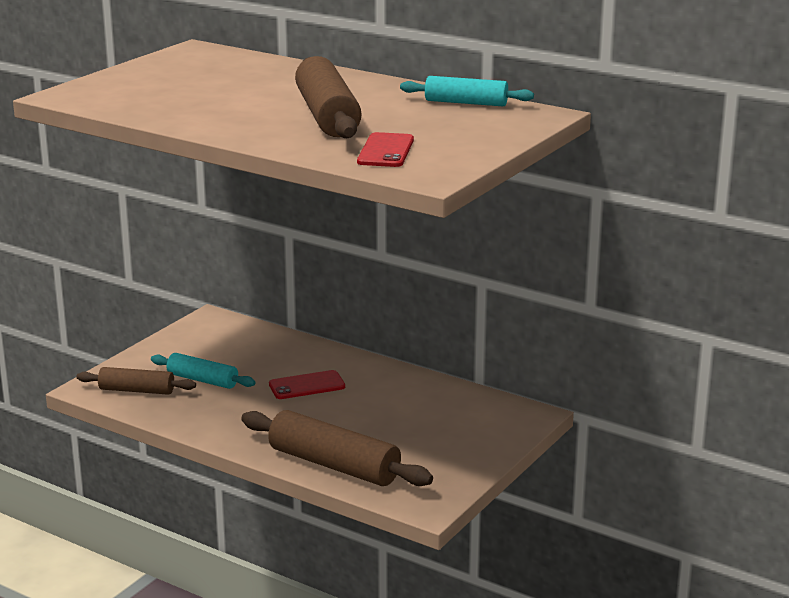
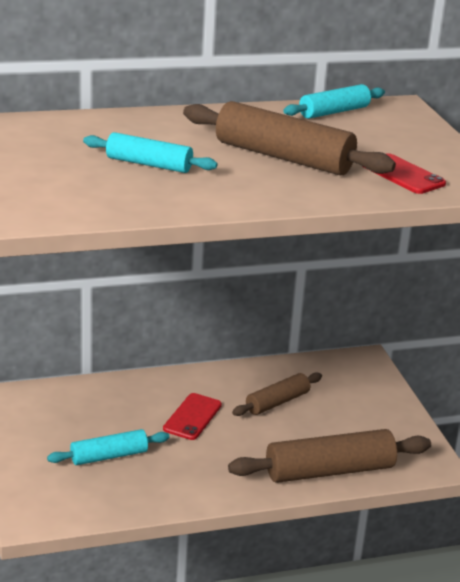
camera: 50 degrees left, 5 degrees up
brown rolling pin [77,367,196,395] -> brown rolling pin moved to [232,372,322,416]
none -> turquoise rolling pin [83,132,218,173]

